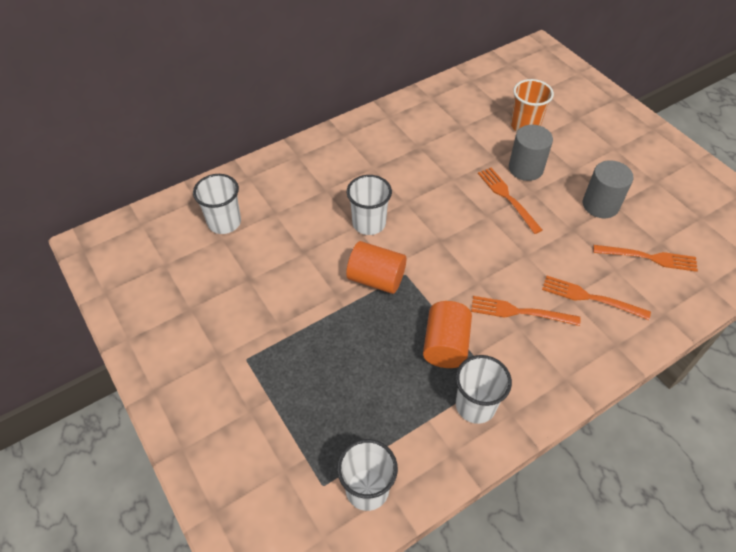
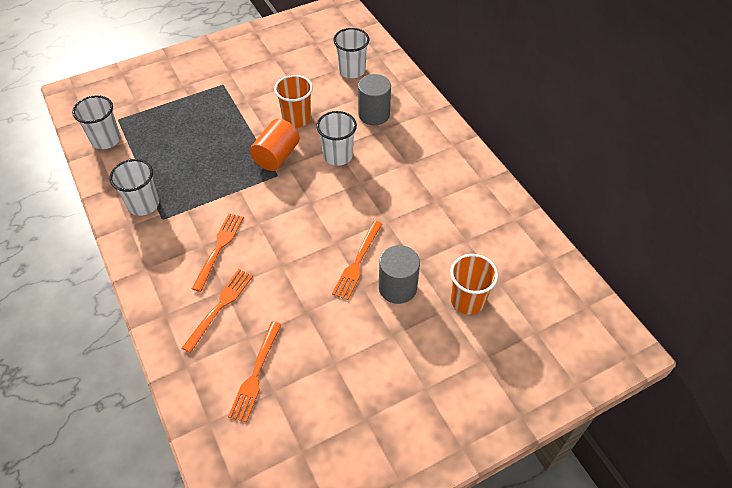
camera: 95 degrees right, 0 degrees up
orange cylinder [423,301,472,368] -> none
orange fork [478,168,542,234] -> orange fork turned 135 degrees clockwise [332,221,382,300]
grey cylinder [583,160,634,218] -> grey cylinder moved to [358,74,391,125]
none -> orange cup [274,75,313,128]

